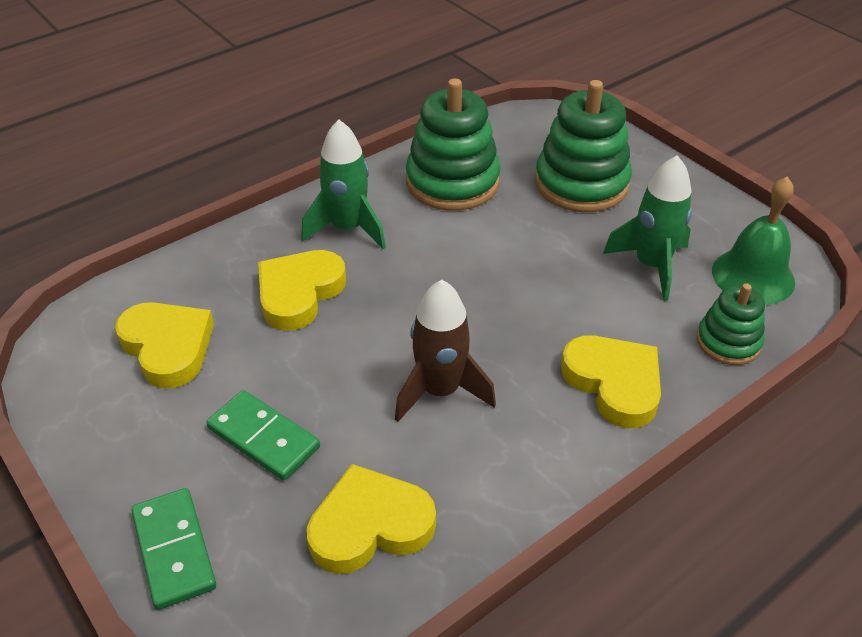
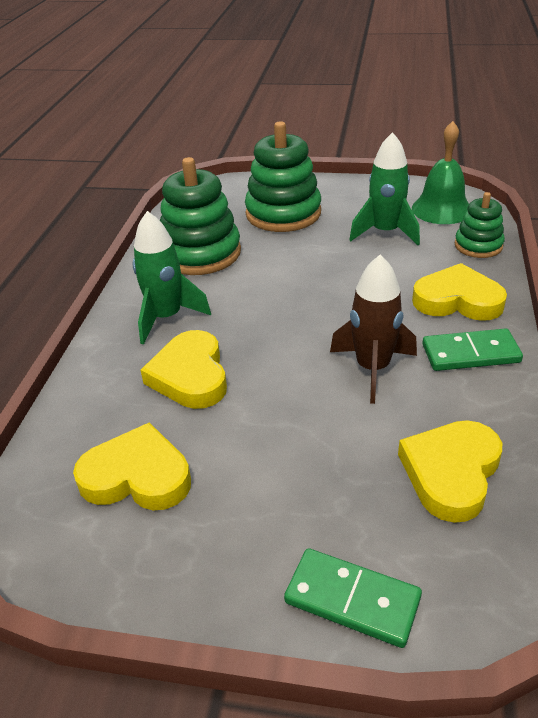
camera: 40 degrees left, 5 degrees down
green domino [207,390,320,480] -> green domino moved to [422,328,523,371]

